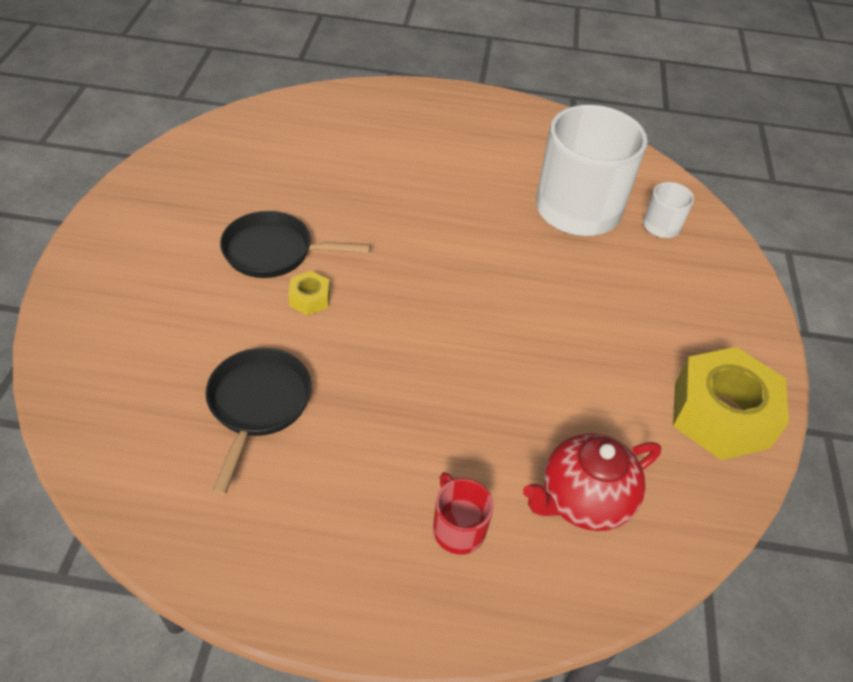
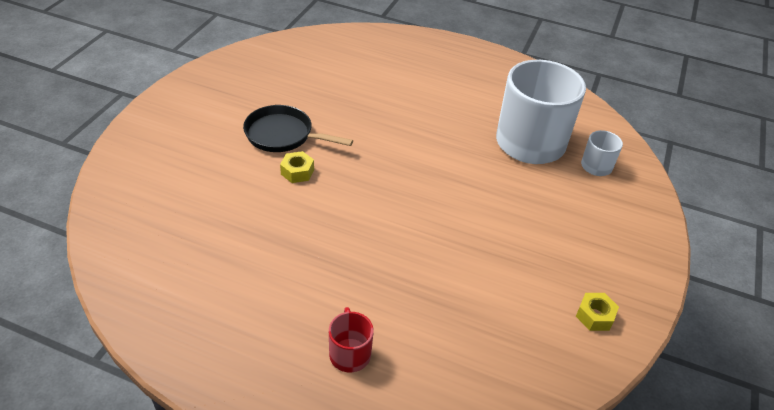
camera: 15 degrees right, 5 degrees down
black pan [206,348,312,495] -> none
red teapot [523,433,661,531] -> none
yellow nut [673,347,789,460] -> yellow nut [576,293,619,331], size x0.44

